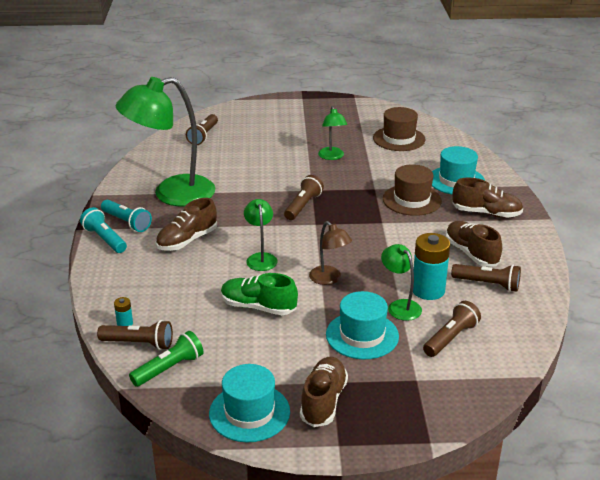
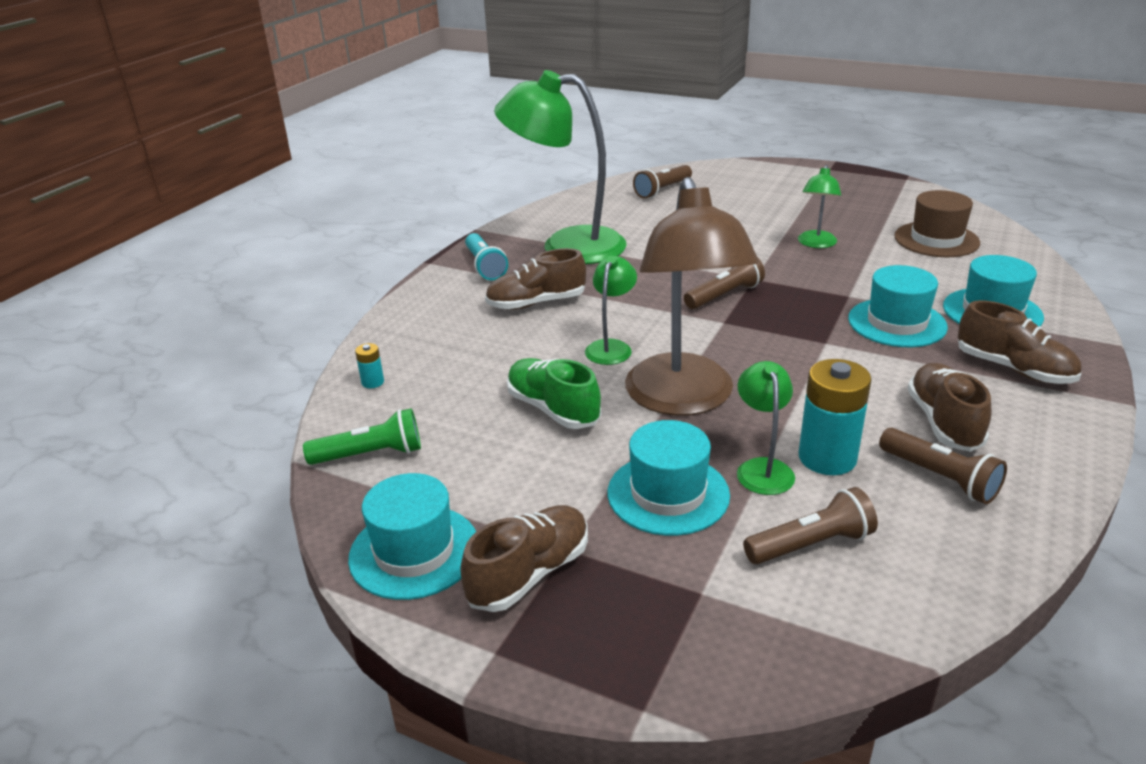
camera: 30 degrees right, 0 degrees up
turquoise flashlight [80,207,127,253] -> none
brown flashlight [97,320,173,350] -> none
brown lamp [309,221,352,285] -> brown lamp [625,177,759,416], size x2.16
brown hat [383,164,442,216] -> turquoise hat [848,265,948,347]

